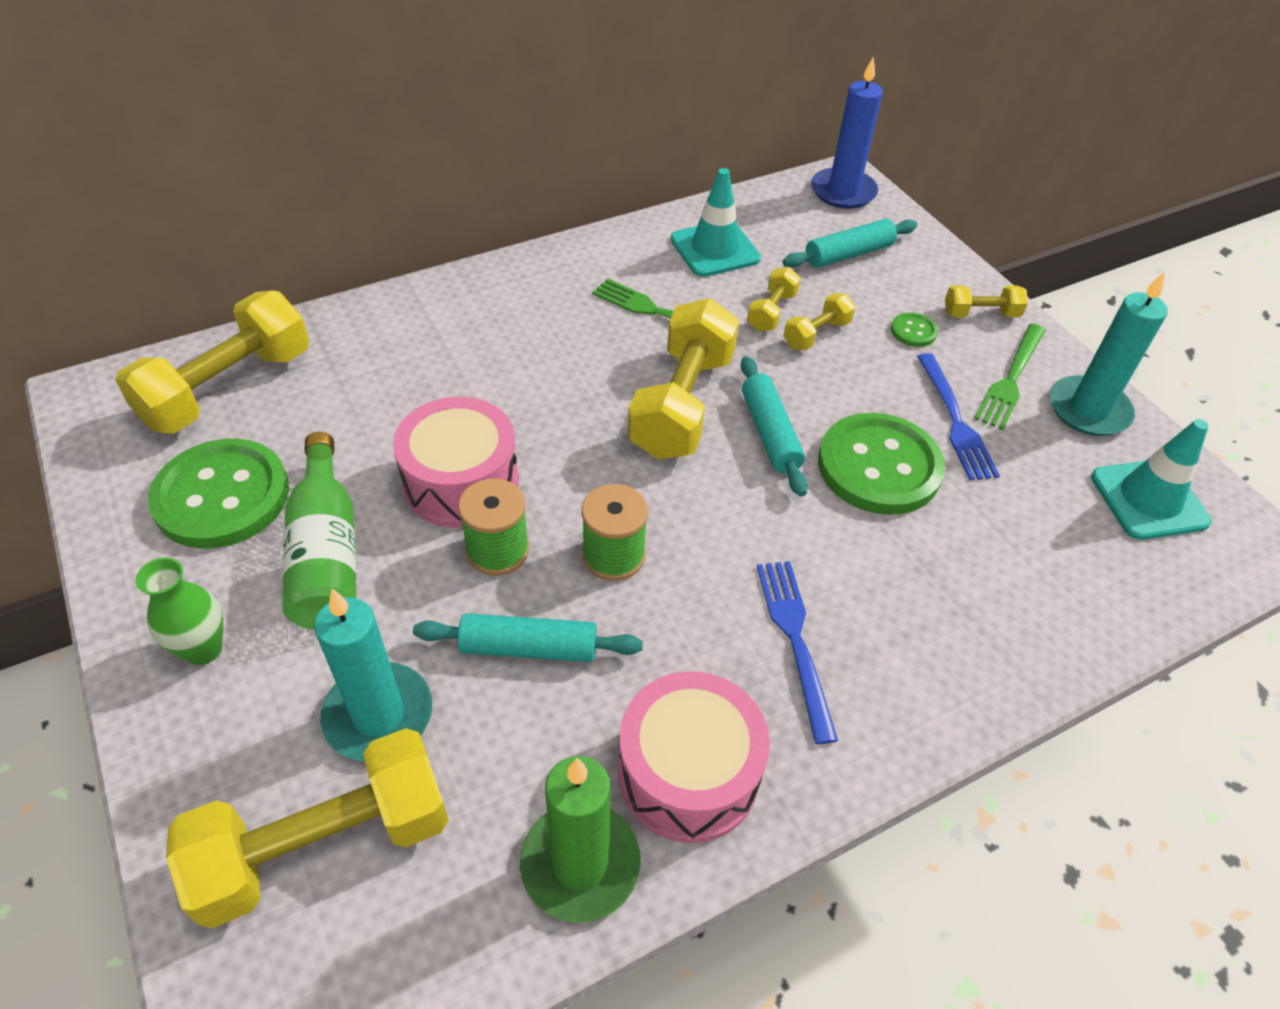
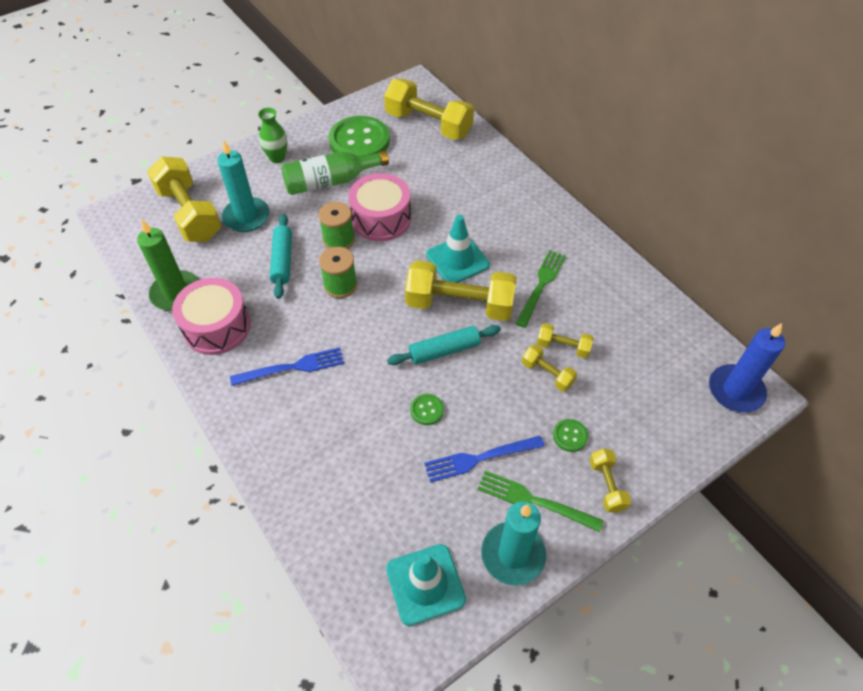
camera: 85 degrees right, 5 degrees up
turquoise traffic cone [670,168,761,277] -> turquoise traffic cone moved to [426,215,490,283]
turquoise rolling pin [783,219,917,268] -> none
green button [818,413,945,515] -> green button [410,394,444,425], size x0.42

